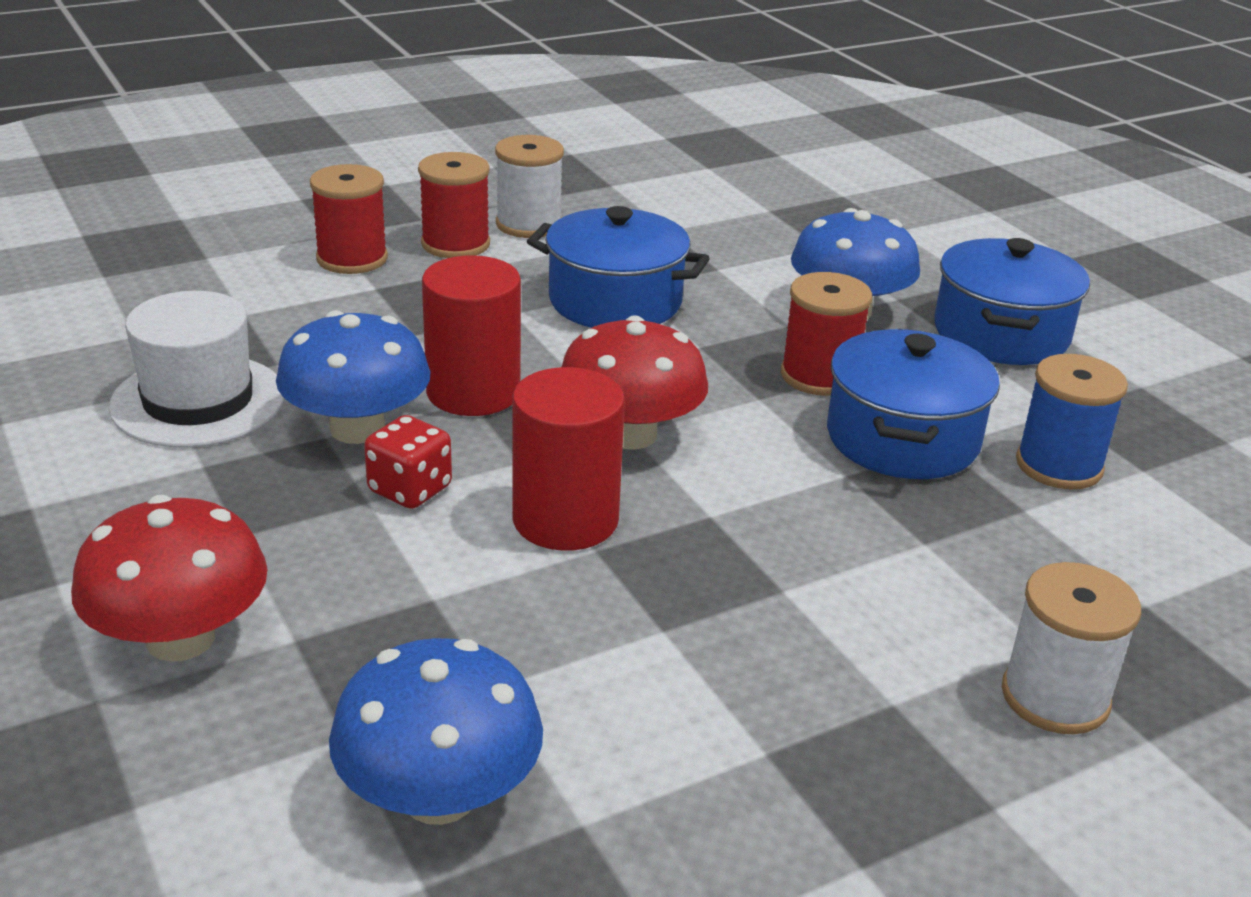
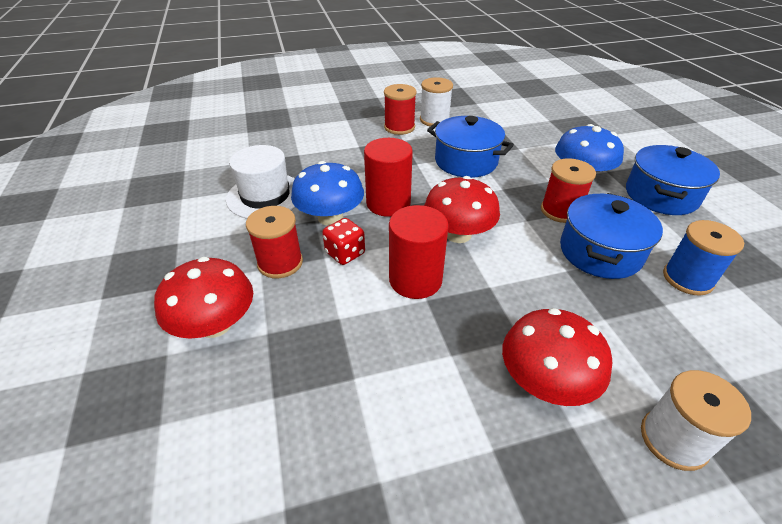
camera: 15 degrees right, 10 degrees up
red spool [310,164,388,274] -> red spool moved to [246,206,303,278]
blue mushroom [329,638,543,825] -> none
none -> red mushroom [502,308,612,406]

